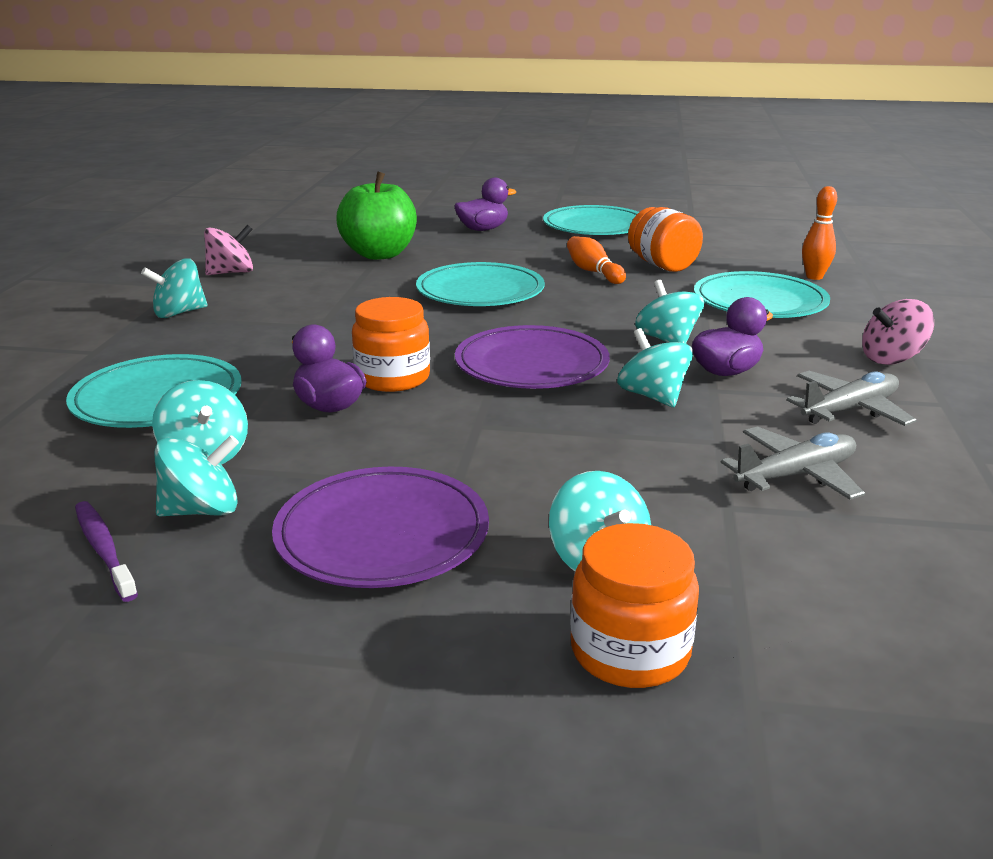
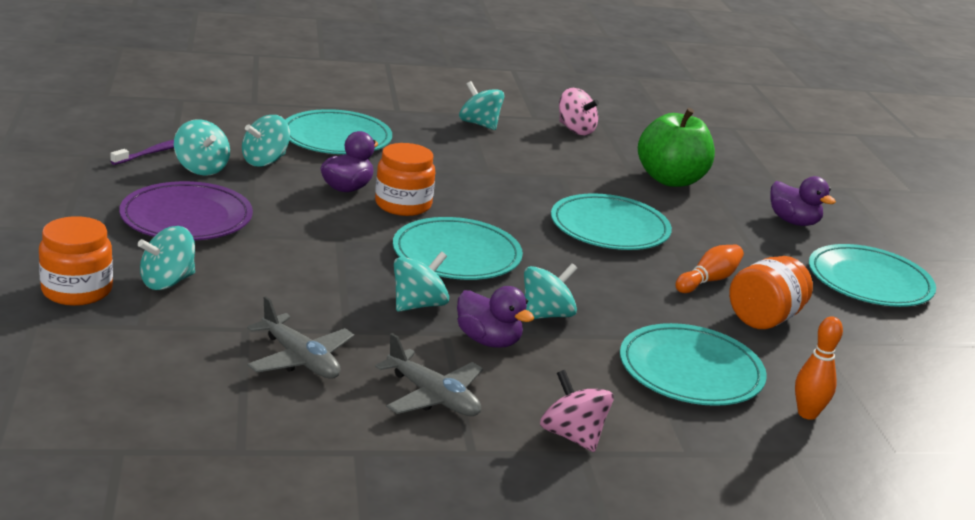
camera: 70 degrees right, 0 degrees up
purple plate [455,325,610,389] -> turquoise plate [393,217,523,280]

